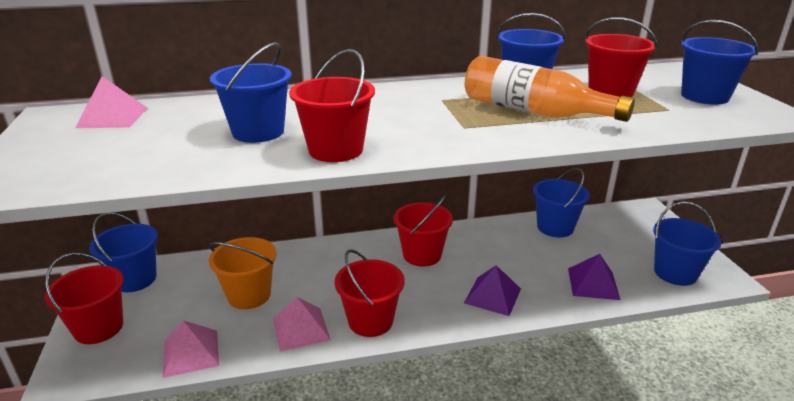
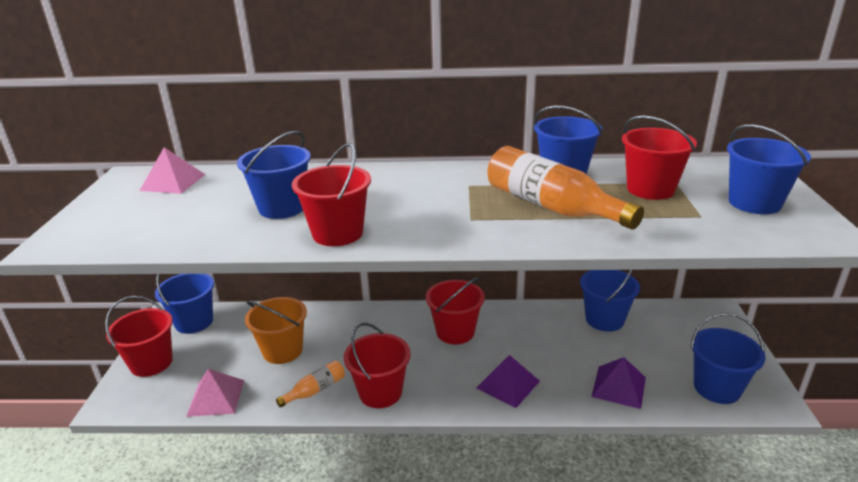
camera: 15 degrees right, 0 degrees up
pink pyramid [273,297,331,352] -> orange bottle [276,361,345,408]

